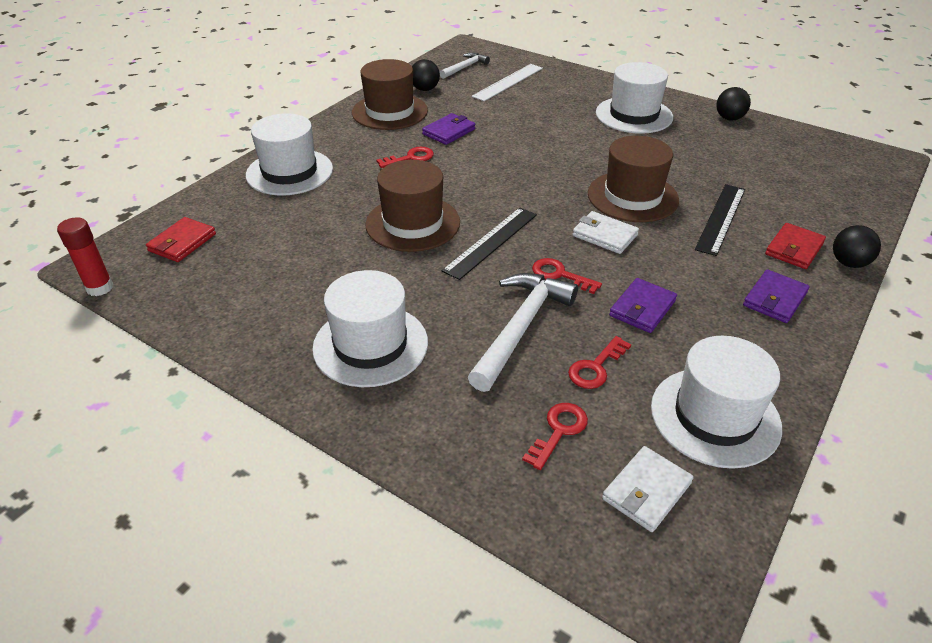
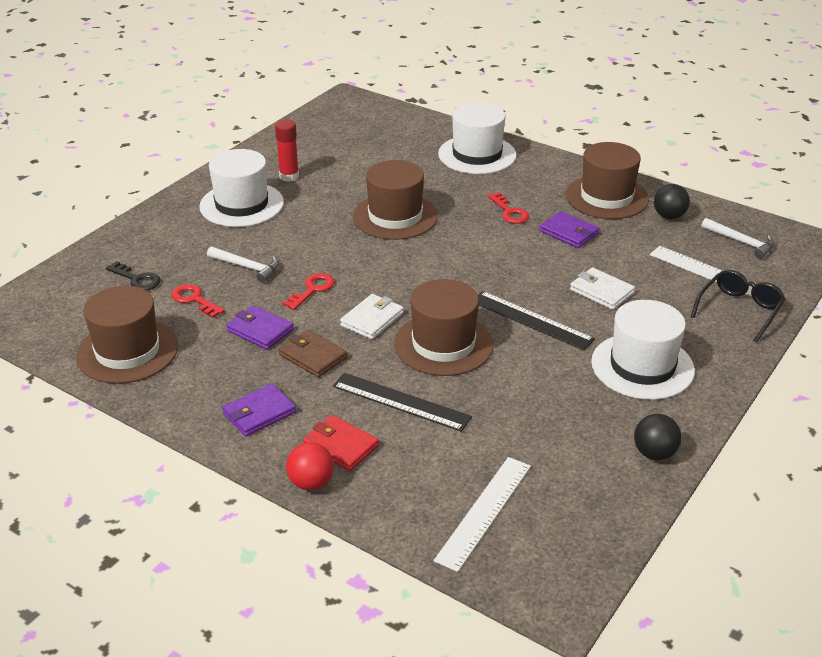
camera: 90 degrees right, 5 degrees down
red glue stick [57,217,113,296] -> red glue stick moved to [275,120,299,182]
red wallet [146,217,216,262] -> none
black ruler [442,208,537,280] -> black ruler moved to [478,291,595,350]
white hammer [468,273,578,392] -> white hammer [207,247,279,283], size x0.58
red key [522,403,588,470] -> black key [106,261,161,291]
white wallet [602,446,694,532] -> white wallet moved to [570,267,635,310]
white hat [651,336,782,469] -> brown hat [76,286,178,384]
purple wallet [743,269,810,323] -> purple wallet turned 75 degrees counterclockwise [222,384,296,437]
black ball [833,225,881,268] -> red ball [286,442,334,490]
none -> brown wallet [279,329,347,378]
none -> white ruler [434,457,531,572]
none -> black glasses [691,270,786,342]

